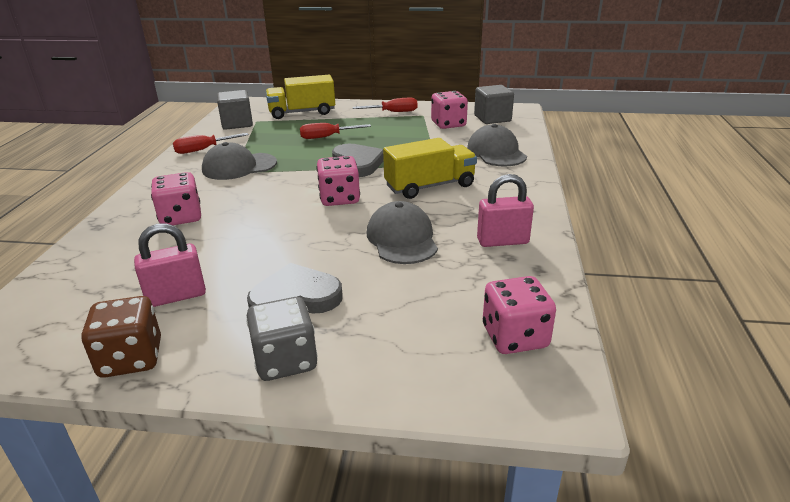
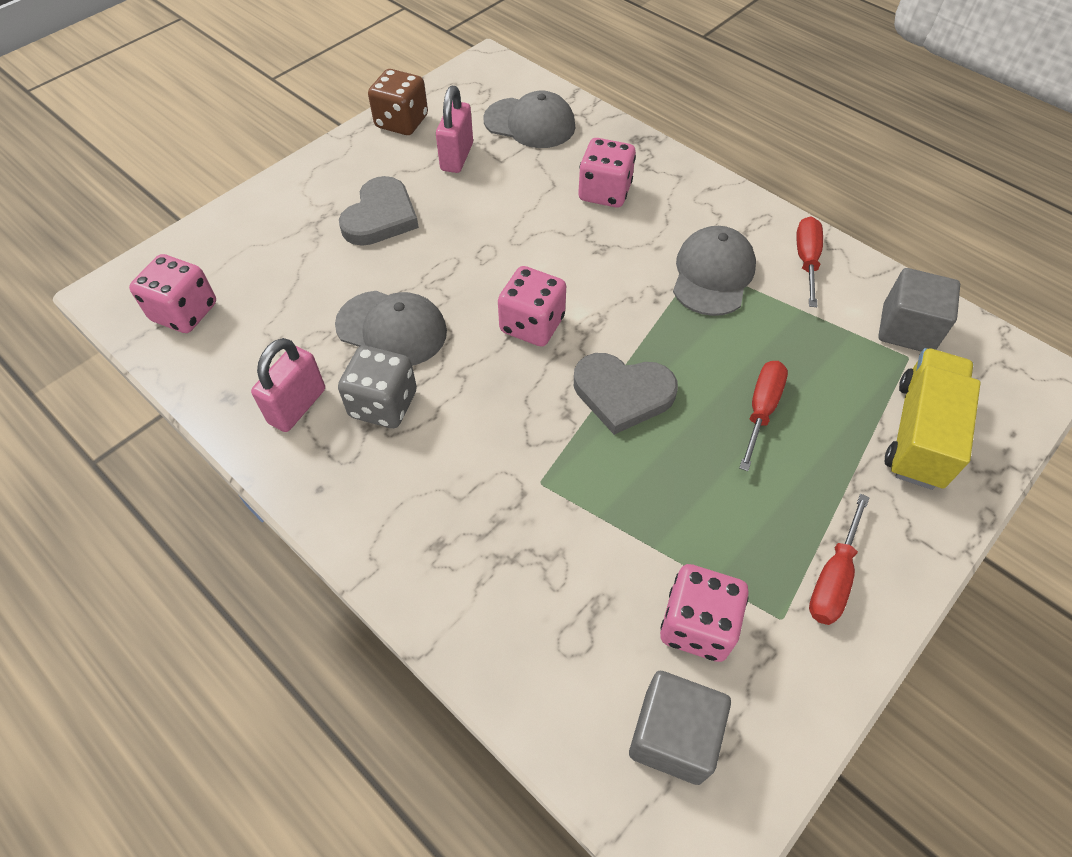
camera: 125 degrees right, 25 degrees up
grey dice [246,297,317,381] -> grey dice moved to [338,346,417,428]
yellow truck [383,138,477,199] -> none
grey cap [467,124,527,167] -> grey cap moved to [483,90,576,148]

